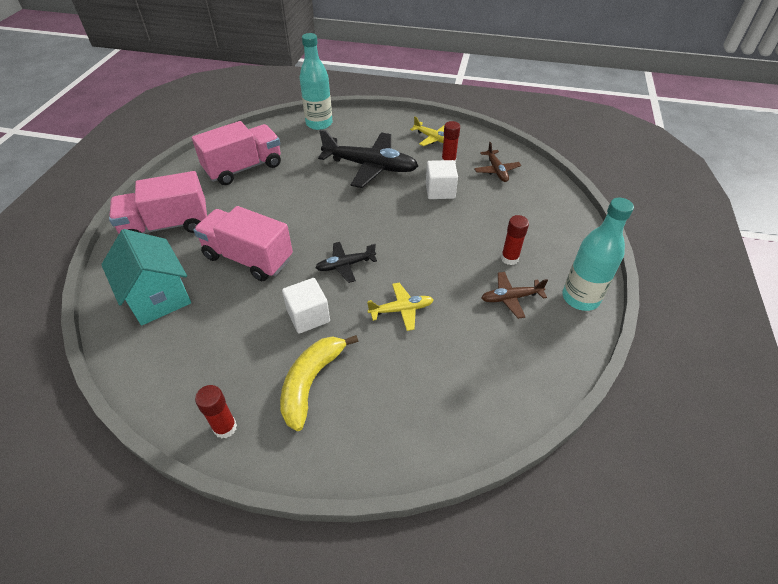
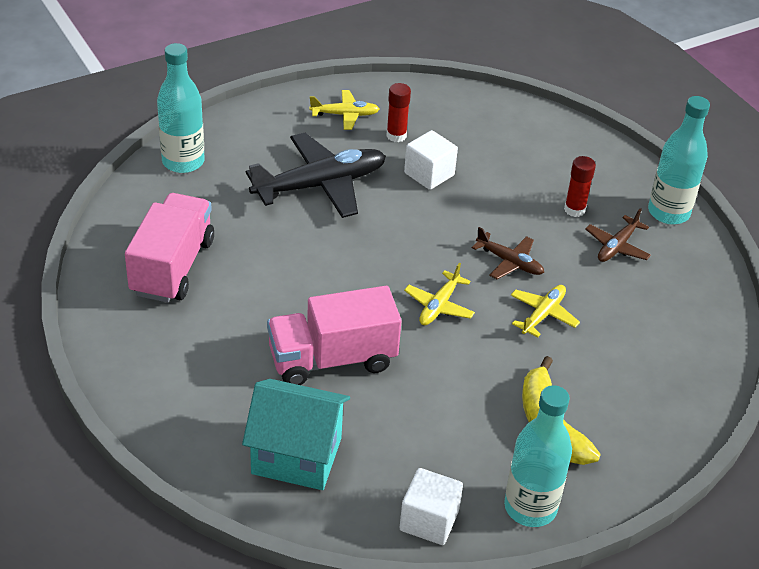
camera: 45 degrees left, 5 degrees down
pink truck [109,171,207,234] -> none
red glue stick [195,385,237,439] -> turquoise bottle [504,385,572,527]
white cube [282,278,330,334] -> white cube moved to [400,468,463,545]
black plane [315,242,377,283] -> yellow plane [404,263,475,325]
brown plane [474,142,521,182] -> brown plane moved to [472,227,544,279]

